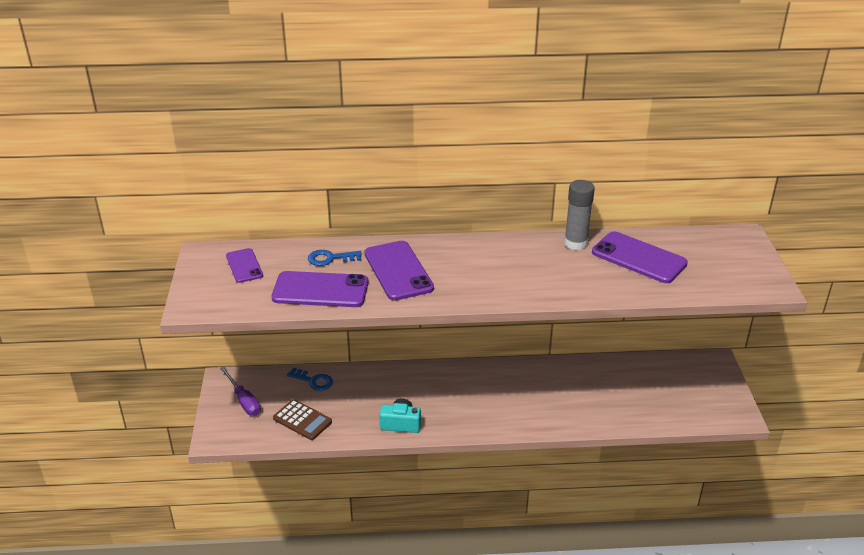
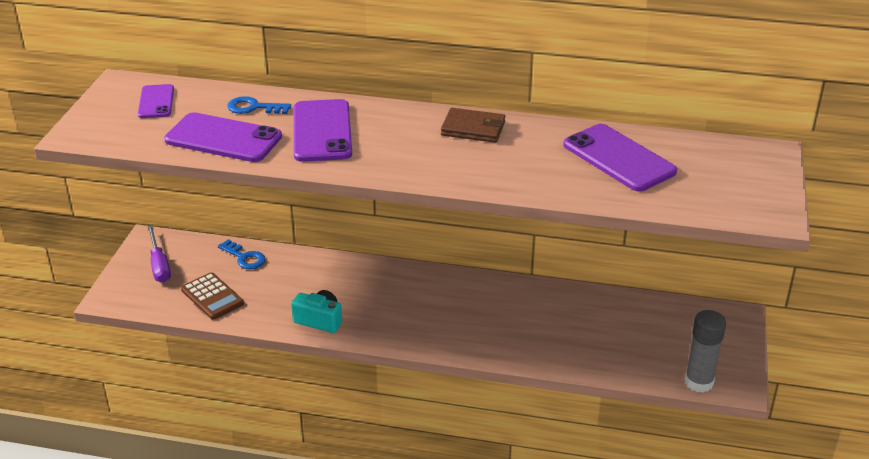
camera: 15 degrees right, 0 degrees up
grey glue stick [564,180,595,250] -> grey glue stick moved to [684,310,726,393]
none -> brown wallet [441,108,505,143]

